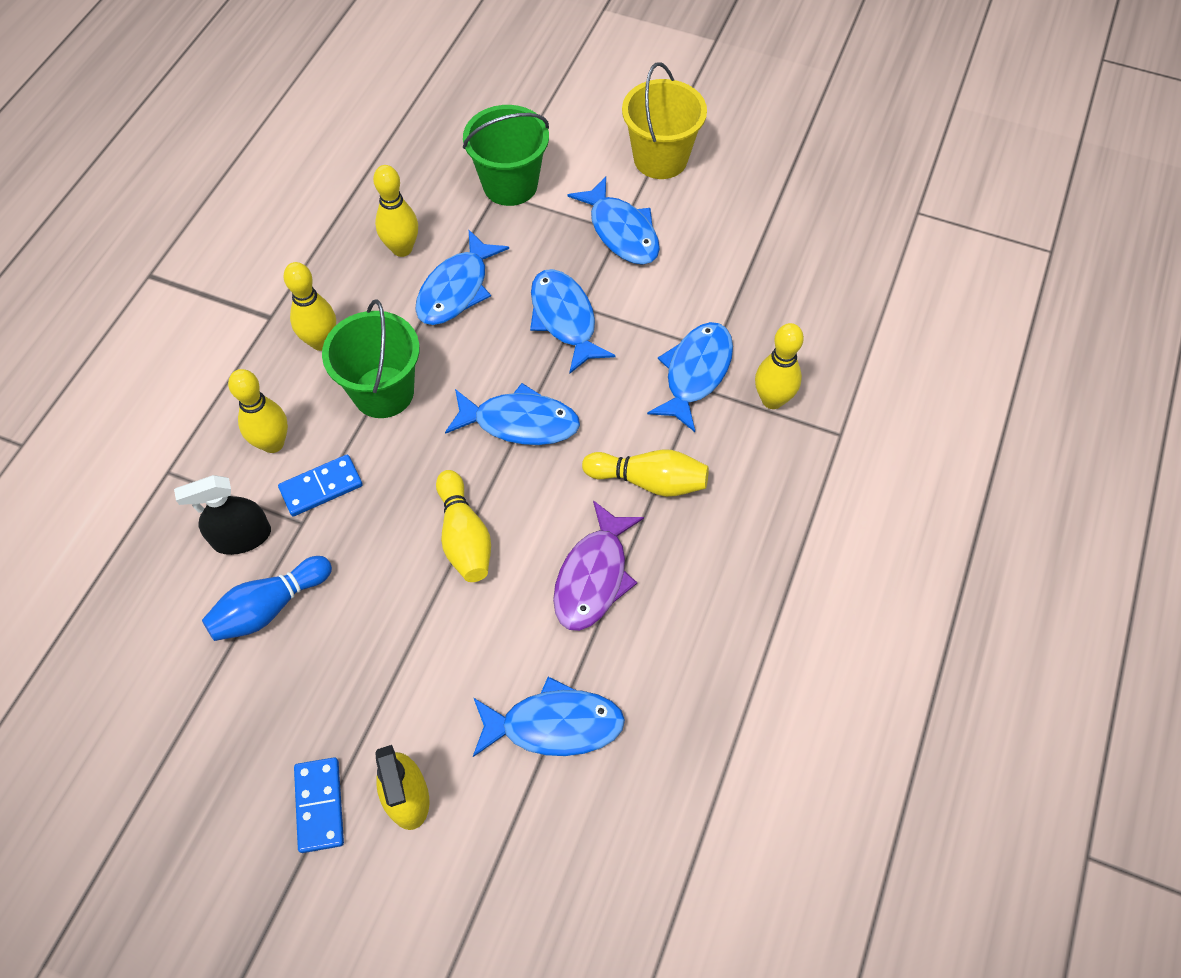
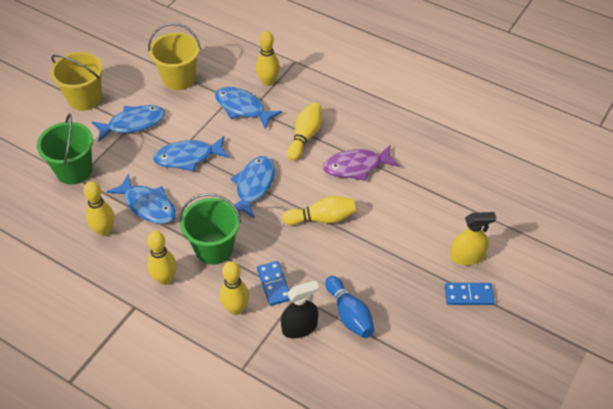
camera: 80 degrees left, 10 degrees down
black spray bottle [174,475,271,555] -> black spray bottle turned 105 degrees counterclockwise [281,280,319,338]
blue fish [473,677,625,757] -> none
purple fish [553,500,644,631] -> purple fish turned 135 degrees clockwise [323,145,400,181]
none -> yellow bucket [148,23,201,90]

